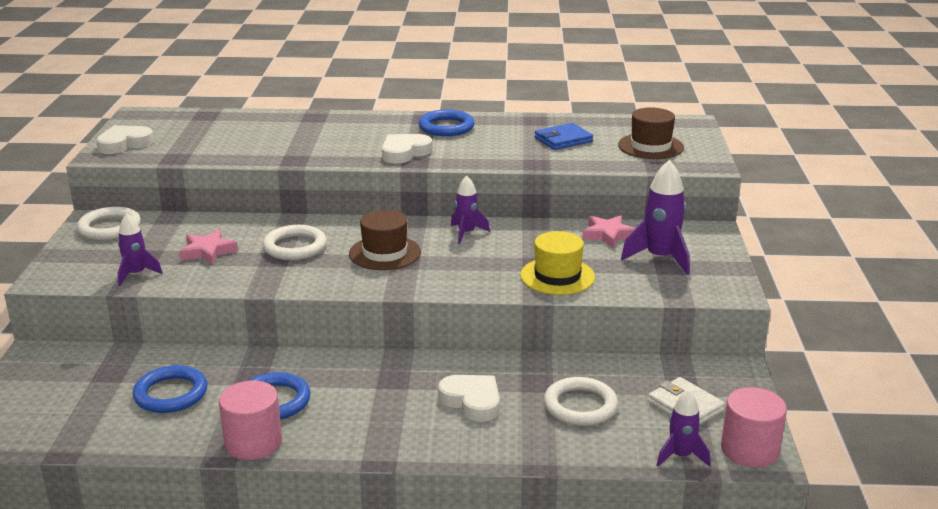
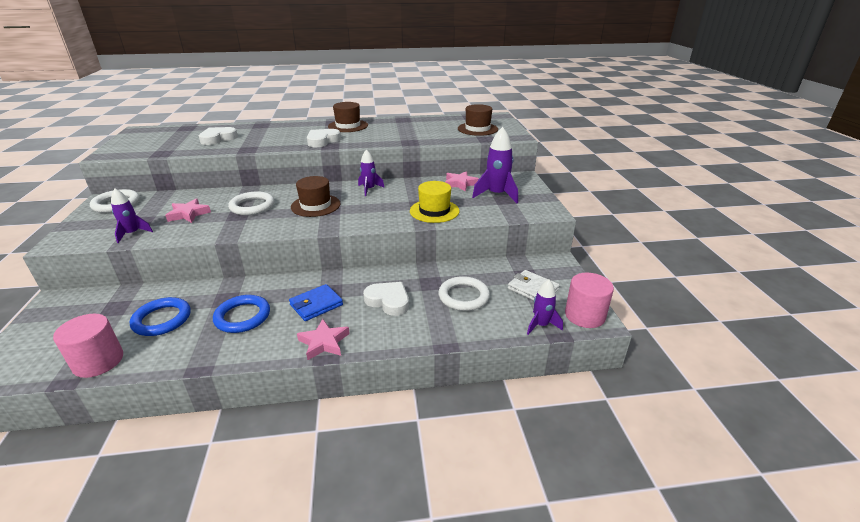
camera: 10 degrees left, 5 degrees up
white heart [96,125,154,154] -> white heart moved to [199,127,238,145]
pink cylinder [219,380,282,460] -> pink cylinder moved to [53,314,123,378]
blue ring [419,110,475,136] -> brown hat [328,102,368,132]
blue wallet [535,123,593,150] -> blue wallet moved to [289,284,343,321]
none -> pink star [297,319,350,360]

